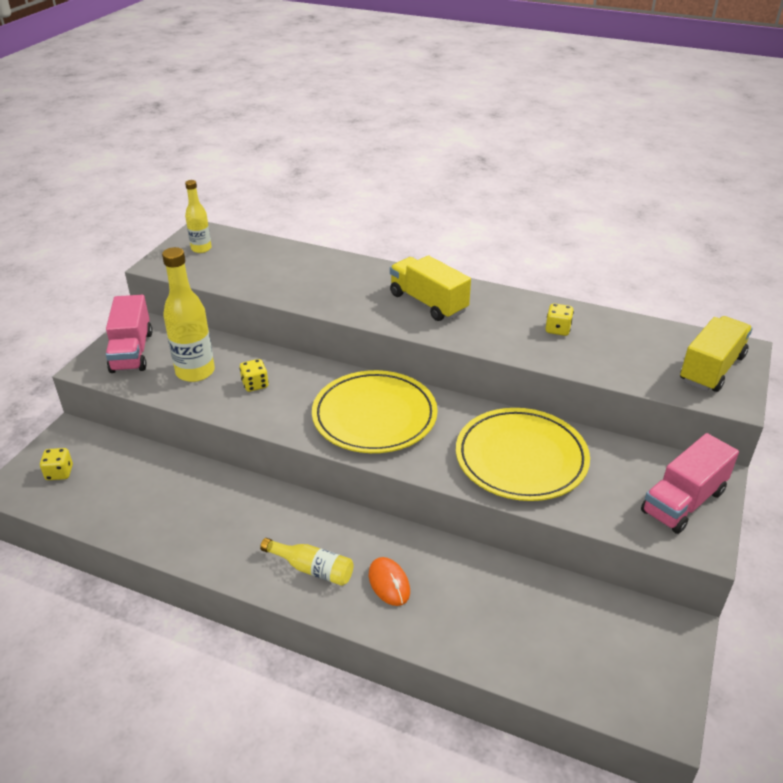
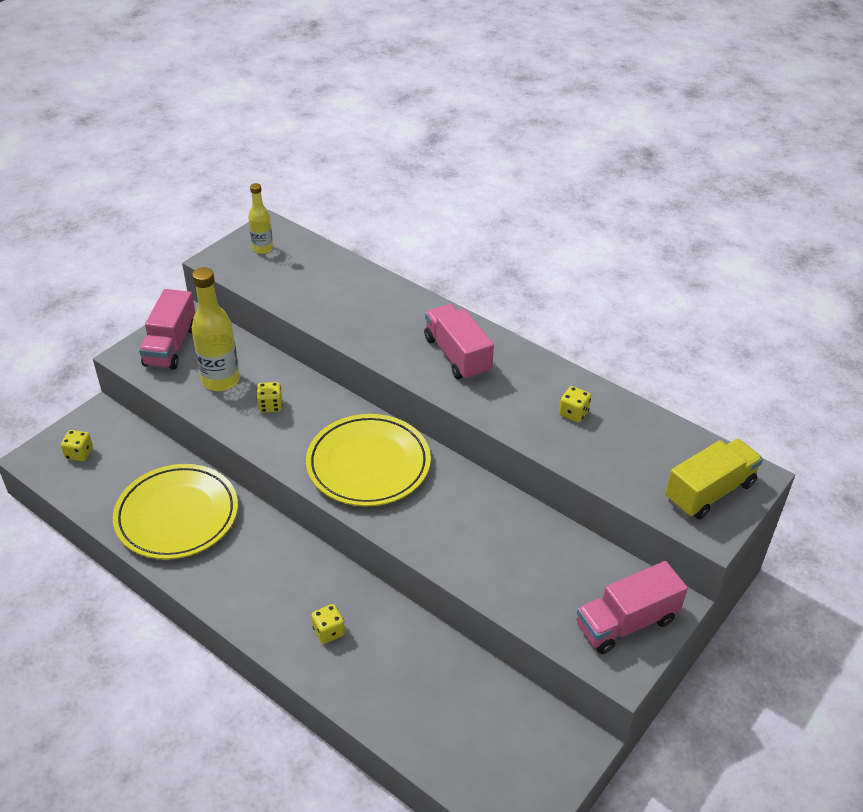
camera: 15 degrees right, 5 degrees up
yellow bottle [260,538,354,586] -> none
orange mouse [369,557,410,606] -> yellow dice [312,604,345,644]
yellow truck [390,255,471,321] -> pink truck [424,304,494,381]
yellow plate [456,408,590,501] -> yellow plate moved to [113,464,238,560]

